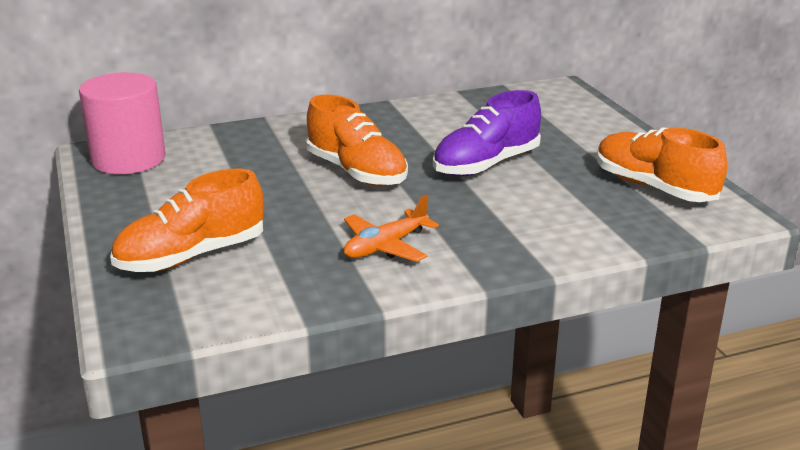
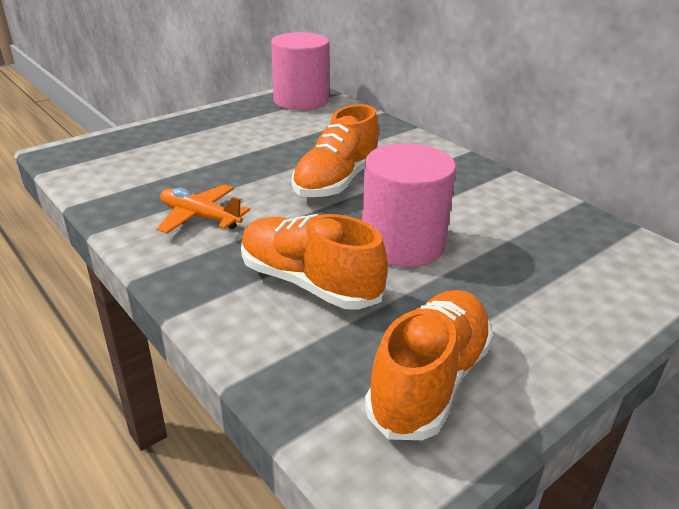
camera: 70 degrees right, 5 degrees up
orange shoe [110,169,264,272] -> orange shoe moved to [241,214,388,310]
purple shoe [433,90,541,176] -> pink cylinder [362,143,456,267]

